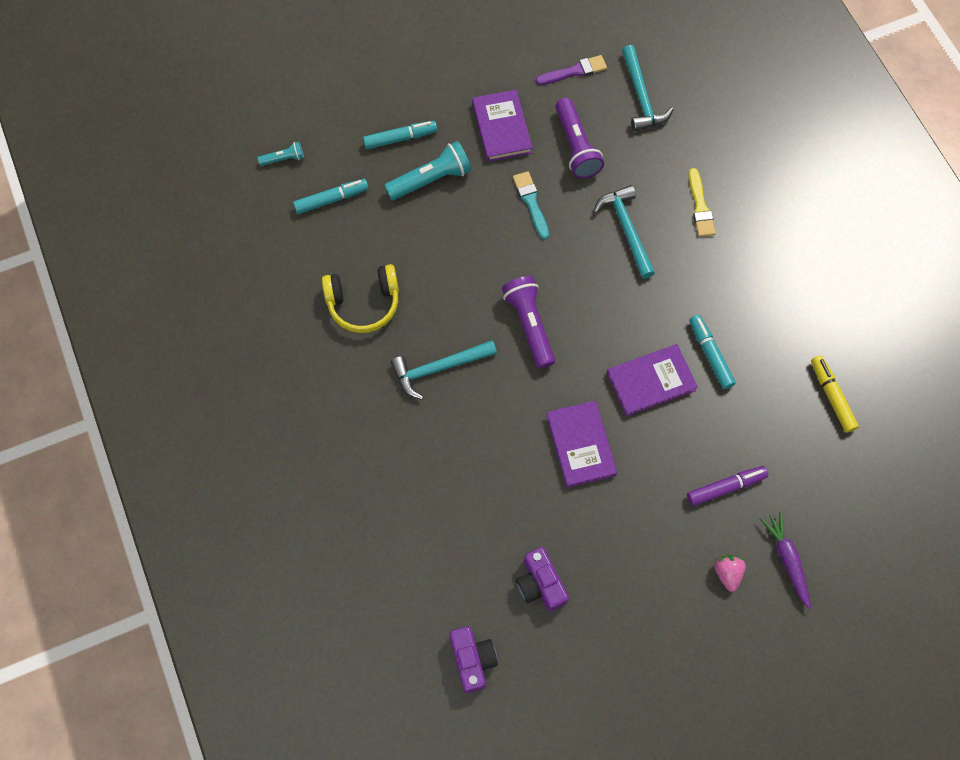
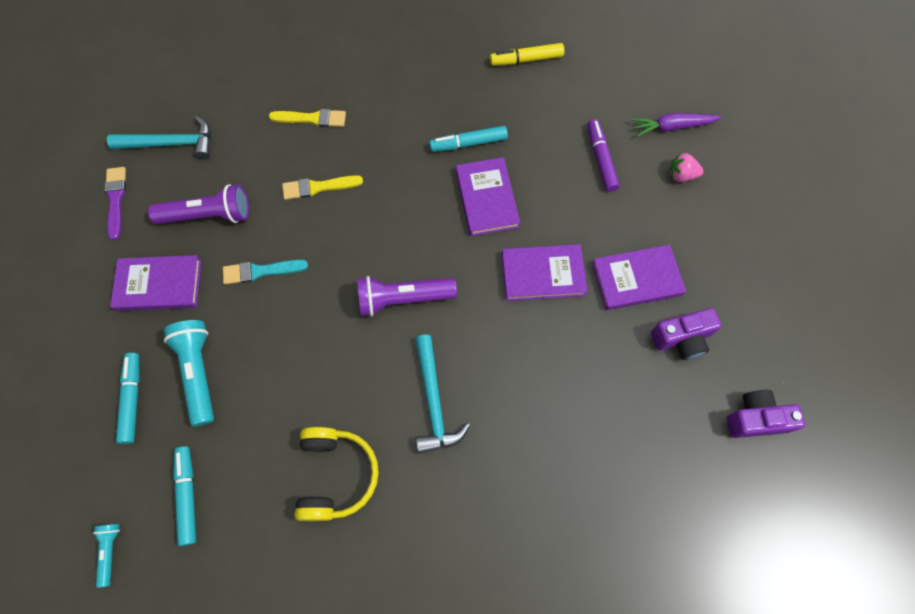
camera: 80 degrees left, 0 degrees up
turquoise hammer [594,185,655,279] -> yellow brush [282,175,363,200]
none -> purple book [592,245,686,310]

